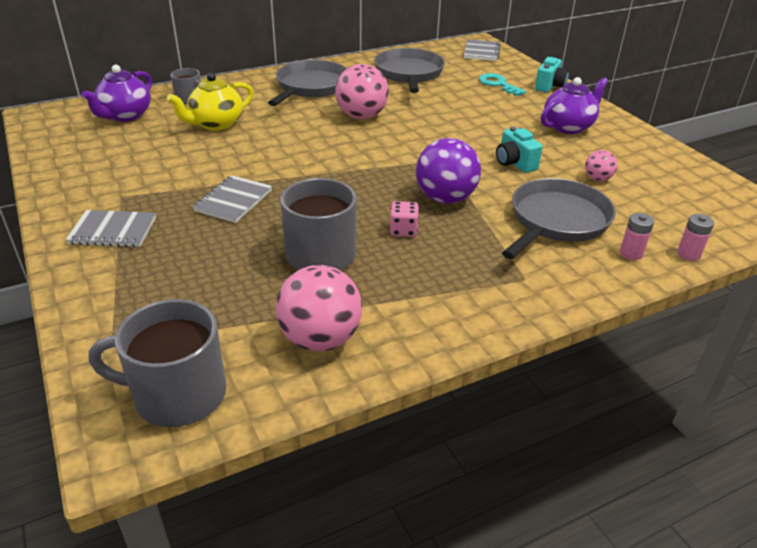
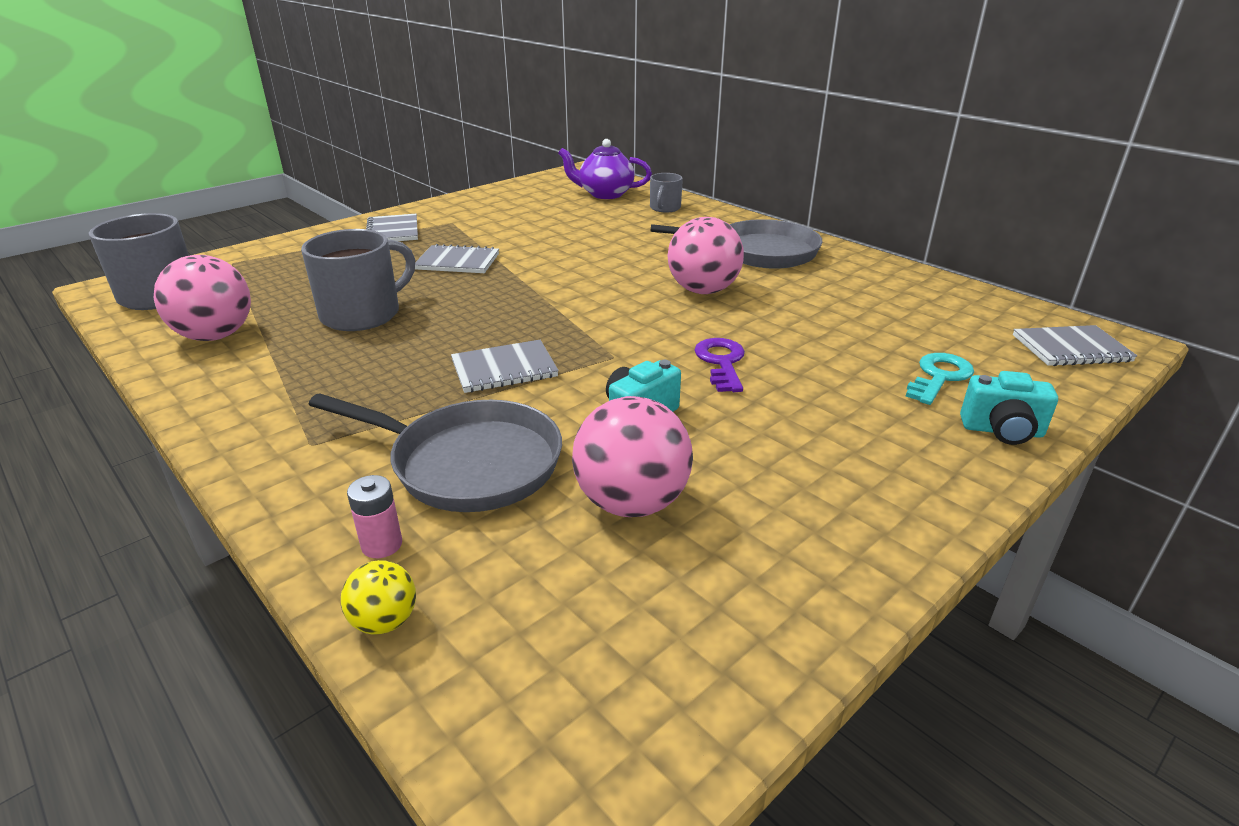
camera: 75 degrees right, 5 degrees down
yellow teapot [167,73,253,131] -> none
grey pan [374,48,445,93] -> none
pink dice [389,201,419,237] -> none
purple ball [416,138,481,204] -> grey notebook [451,340,559,393]
purple teapot [541,77,608,134] -> none
pink ball [585,150,617,181] -> pink ball [572,396,693,517], size x1.98
pink battery [677,214,714,261] -> yellow ball [341,560,416,635]
none -> purple key [695,338,745,392]

